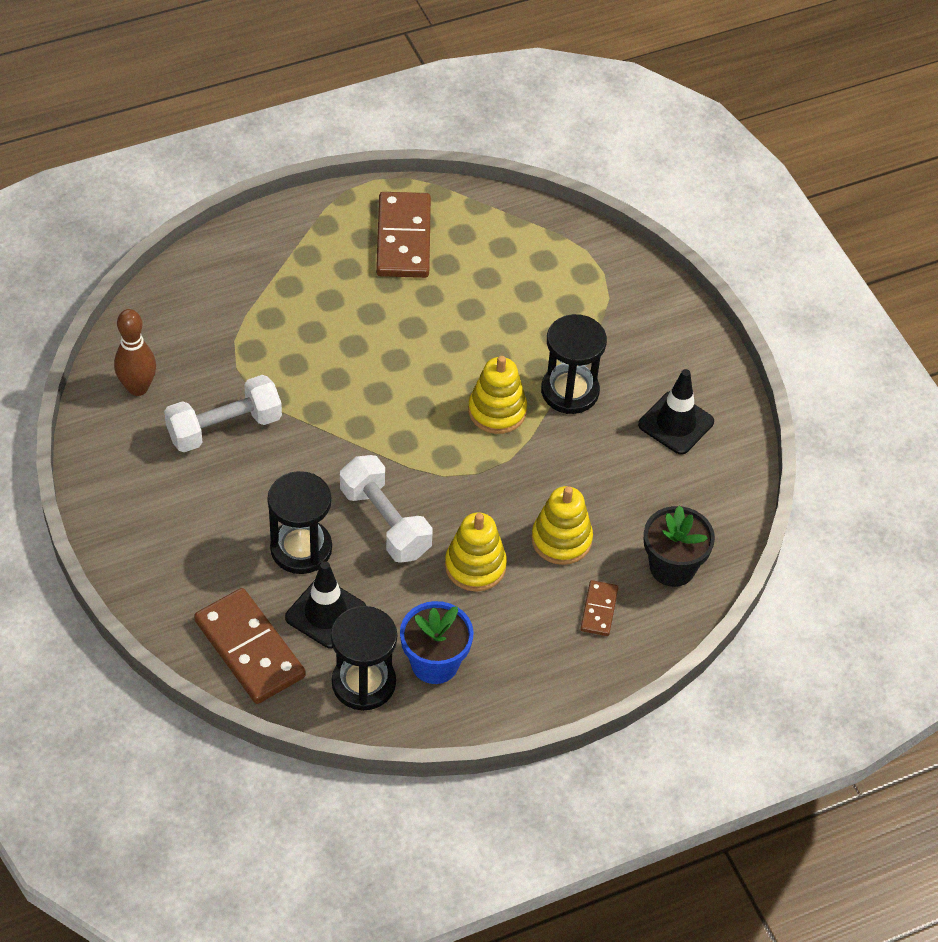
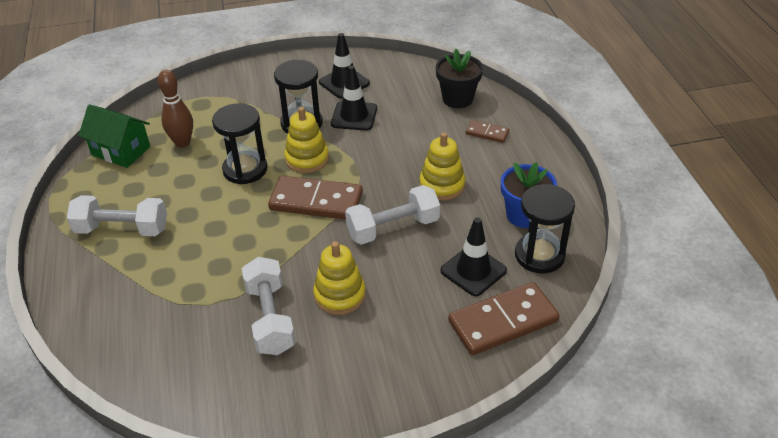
camera: 75 degrees left, 10 degrees down
brown bowling pin [114,309,156,396] -> brown bowling pin moved to [158,70,193,148]
black hourglass [267,471,332,574] -> black hourglass moved to [212,103,267,184]
brown domino [376,192,431,278] -> brown domino moved to [268,176,363,220]
yellow stacking toy [531,486,593,565] -> yellow stacking toy moved to [313,241,366,315]
none -> white dumbbell [67,195,167,236]
none -> green house [78,104,150,168]
none -> black traffic cone [331,65,377,131]

